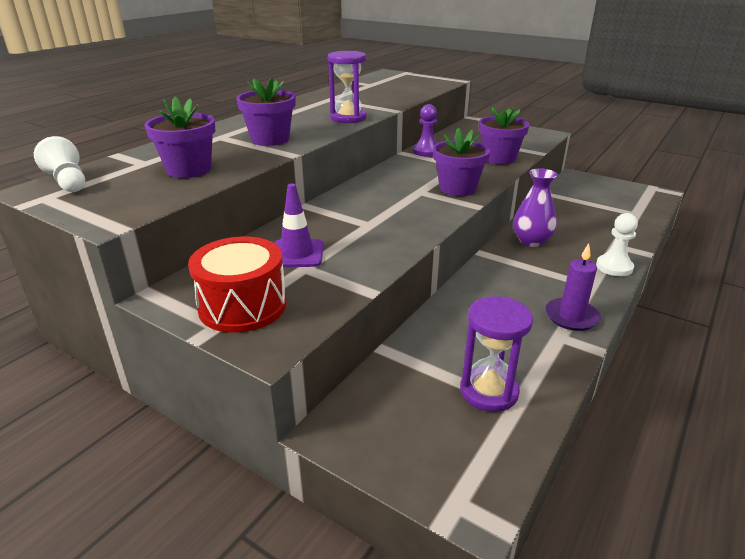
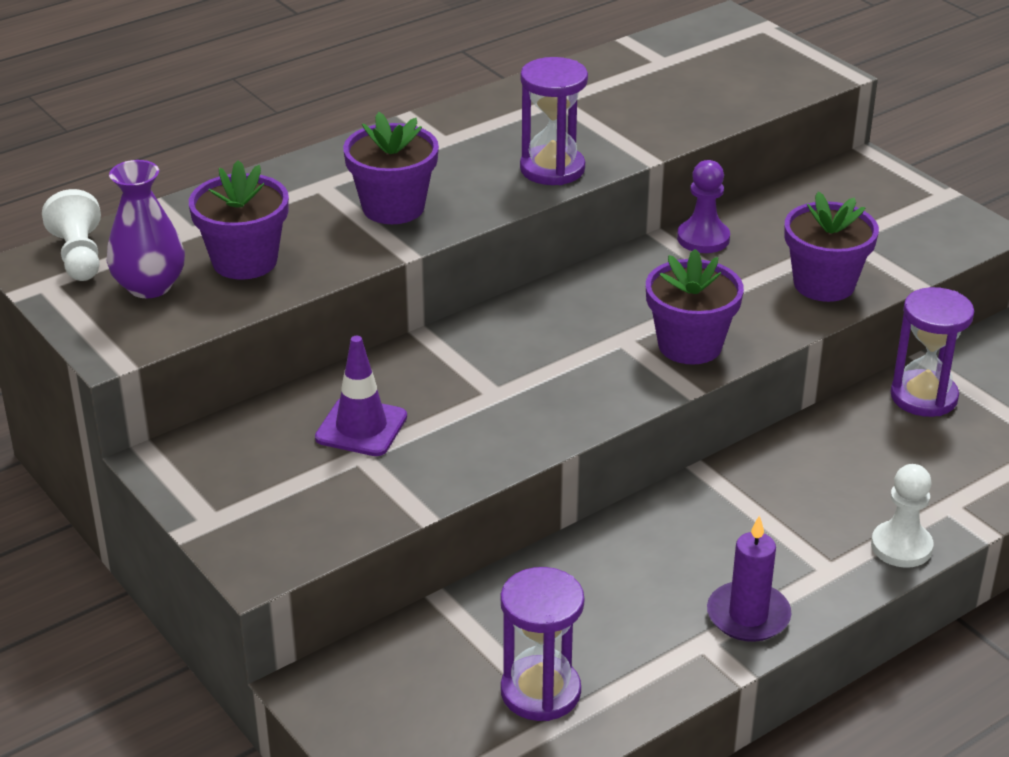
camera: 20 degrees right, 5 degrees up
red drum [188,237,287,333] -> none
purple vase [513,168,558,247] -> purple vase moved to [107,160,185,298]
none -> purple hourglass [890,287,974,417]

